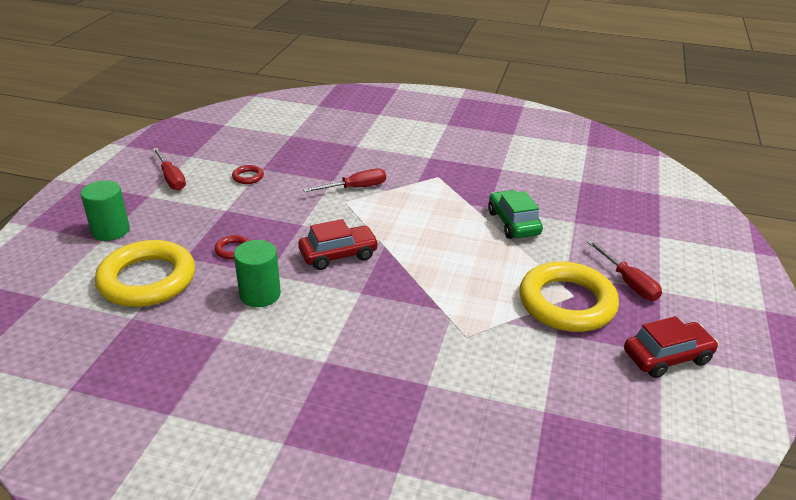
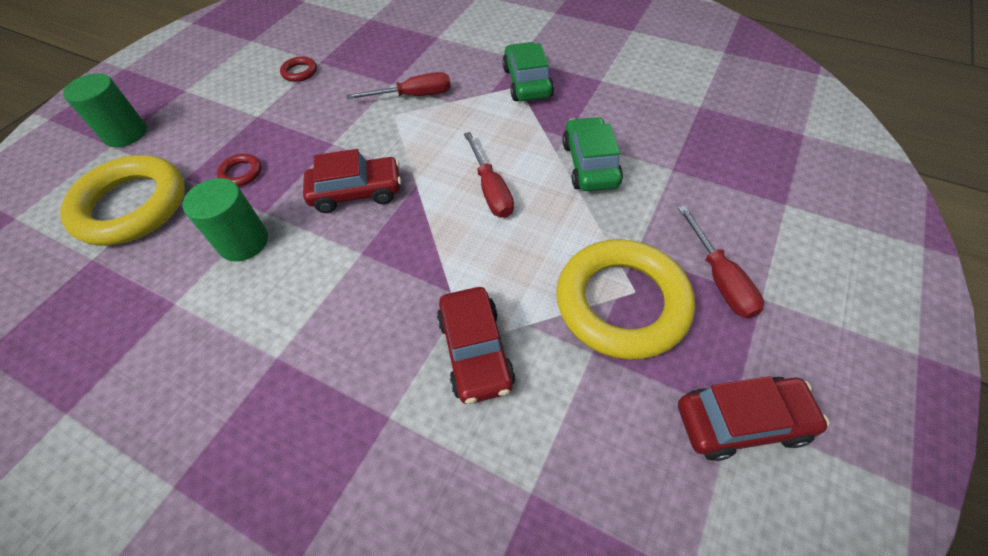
camera: 15 degrees right, 20 degrees up
red screwdriver [153,148,186,191] -> red screwdriver moved to [464,132,514,218]
none -> red car [437,287,515,404]
none -> green car [502,42,554,101]

